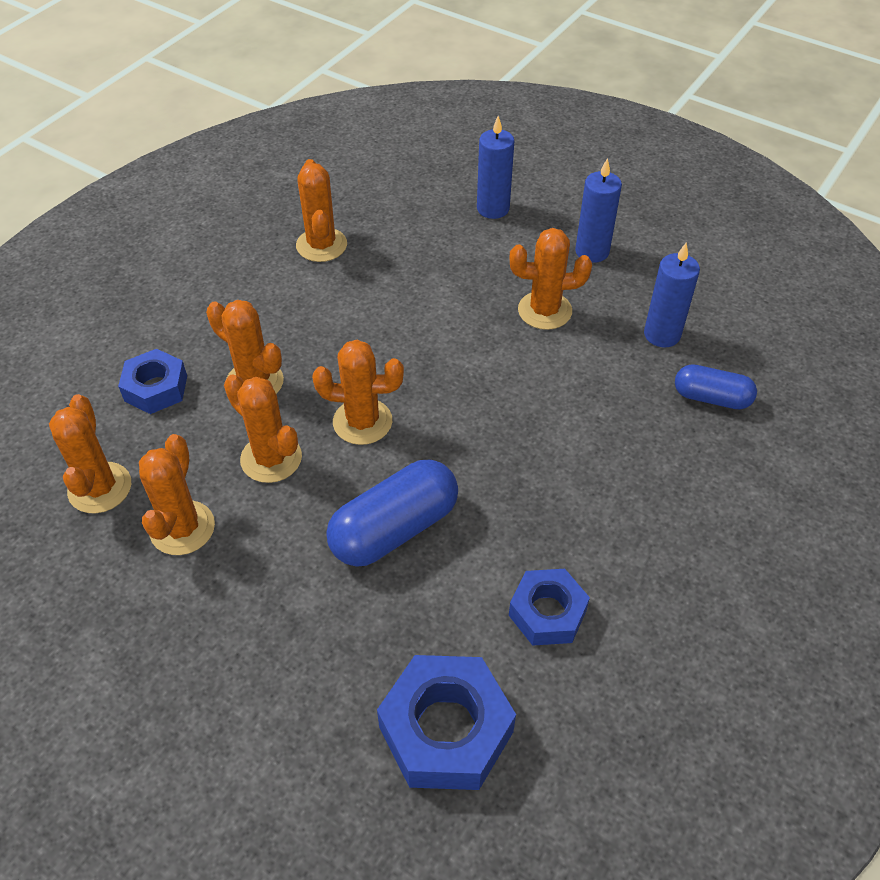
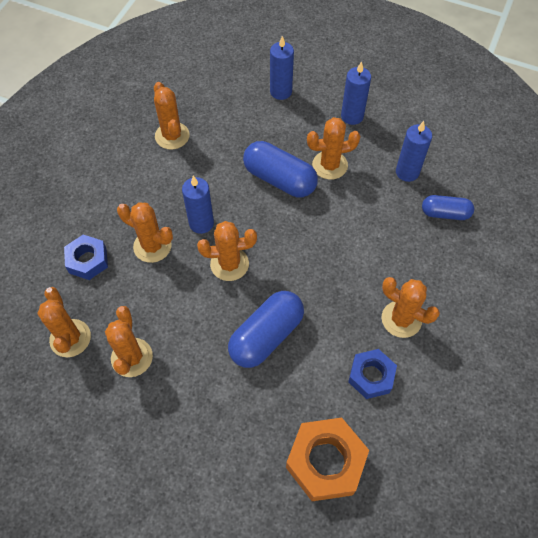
camera: 10 degrees left, 10 degrees up
orange cactus [224,375,302,483] -> orange cactus moved to [382,277,440,338]
blue nut [377,655,516,790] -> orange nut [286,418,369,501]
none -> blue candle [182,176,214,234]
none -> blue capsule [243,141,318,197]

